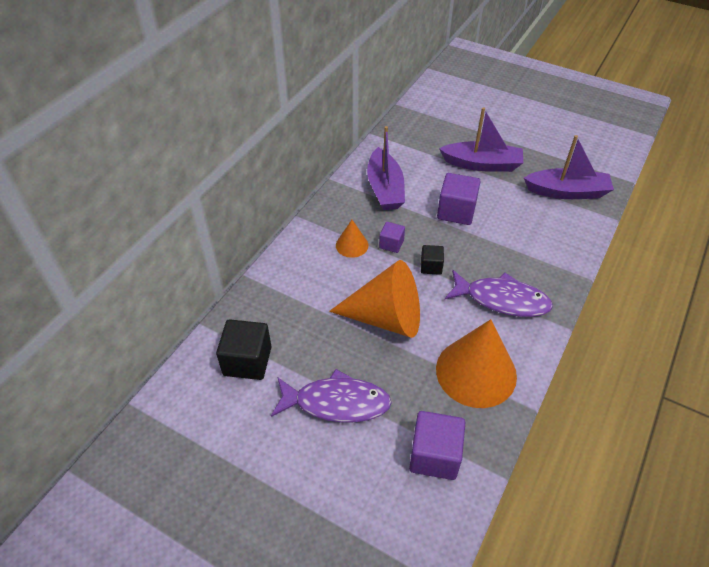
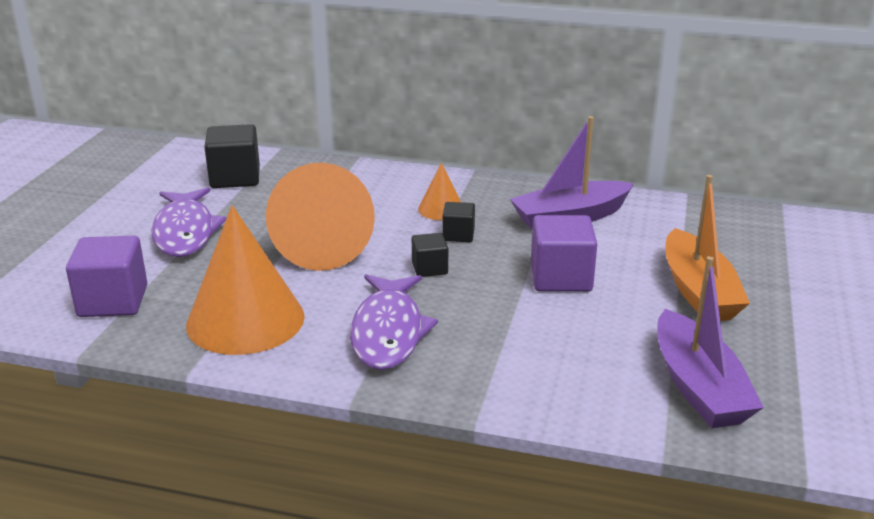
camera: 75 degrees right, 20 degrees down
purple cube [379,222,405,253] -> black cube [442,202,475,242]
purple boat [439,107,523,172] -> orange boat [665,175,750,321]

